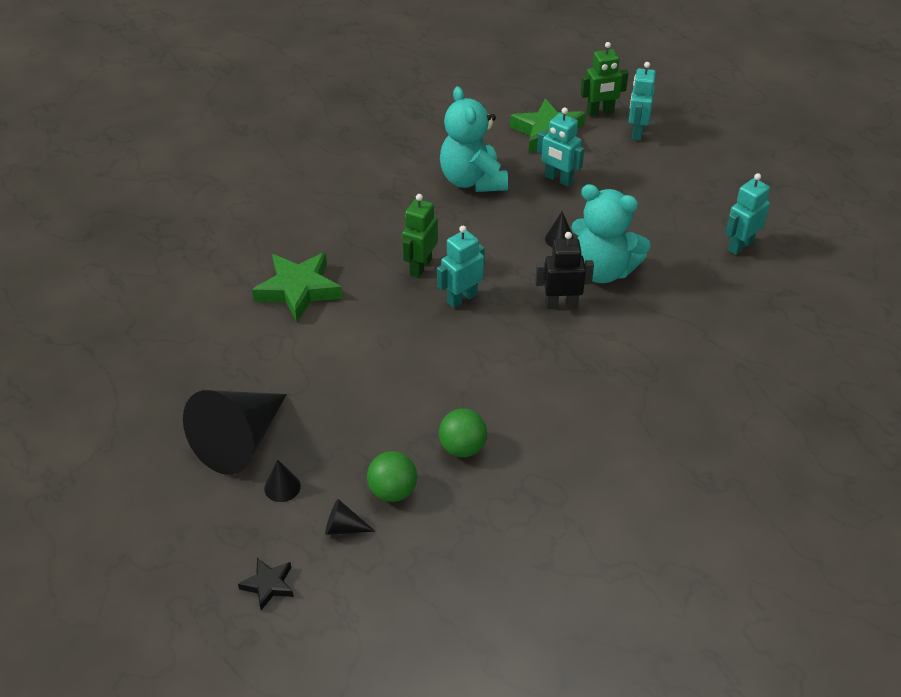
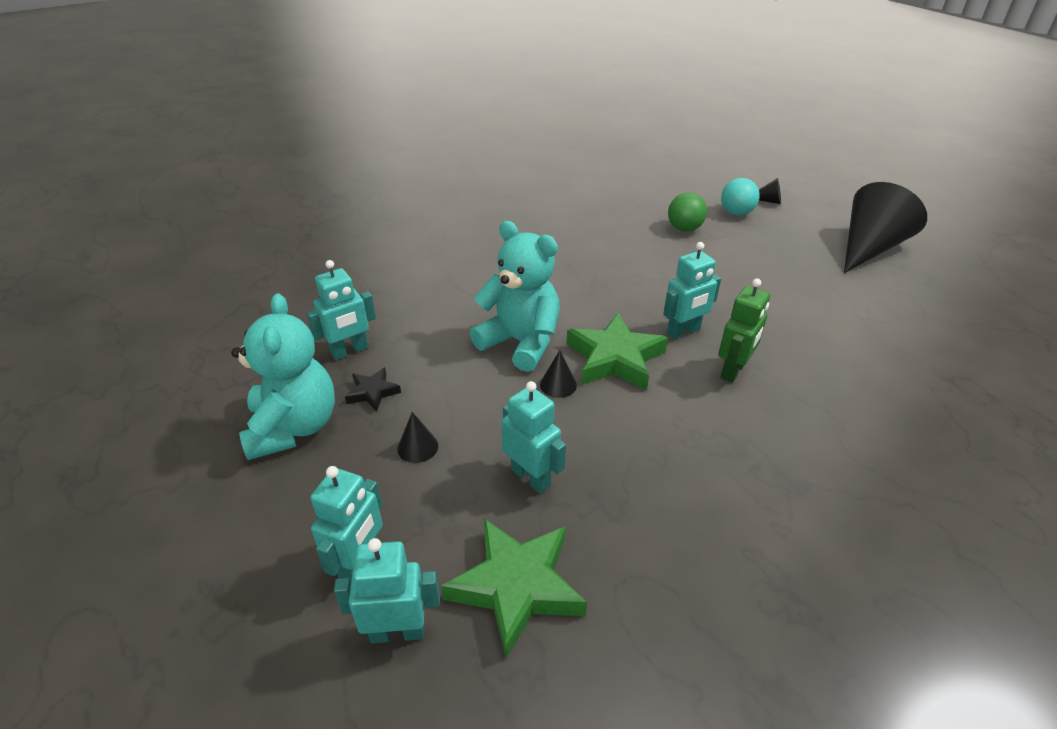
camera: 170 degrees left, 5 degrees down
black star [238,558,294,610] -> black star moved to [345,367,401,412]
green star [252,252,343,322] -> green star moved to [567,313,668,390]
black cone [264,459,301,502] -> black cone moved to [397,412,438,463]
green ball [367,451,417,502] -> turquoise ball [721,178,760,216]
turquoise teddy bear [440,86,508,192] -> turquoise teddy bear moved to [231,293,335,460]
black robot [535,232,594,309] -> none
green robot [580,42,628,116] -> turquoise robot [334,538,440,643]

